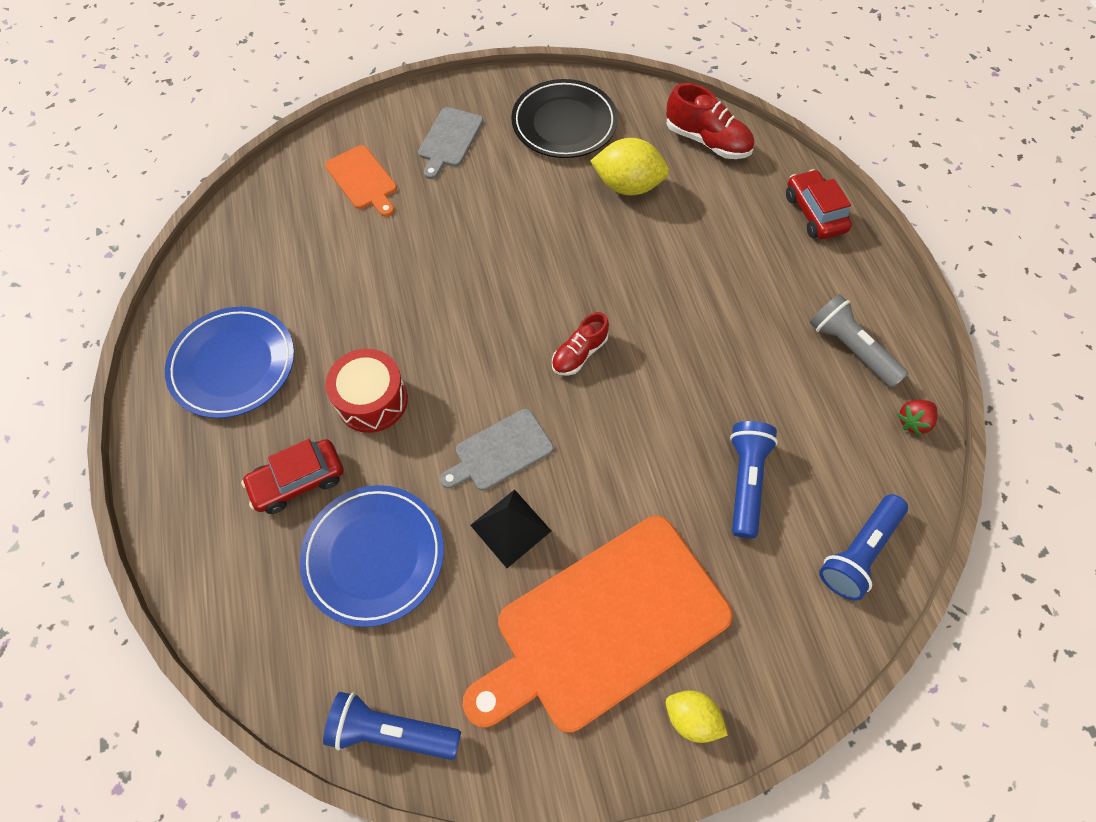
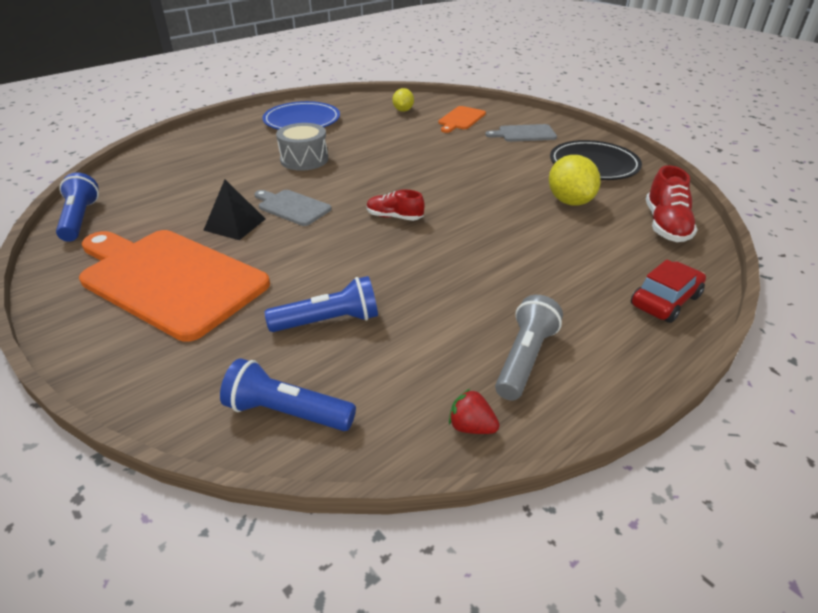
camera: 65 degrees right, 25 degrees down
red car [241,439,344,514] -> none
blue plate [299,485,444,627] -> none
red drum [326,349,408,433] -> grey drum [276,123,328,171]
yellow lemon [666,690,728,743] -> yellow lemon moved to [393,88,414,112]

